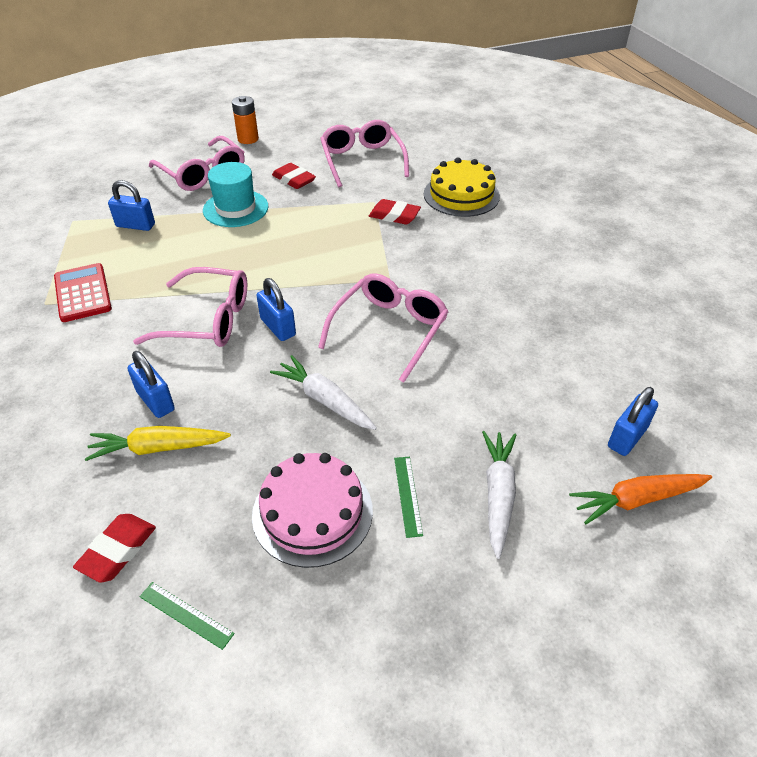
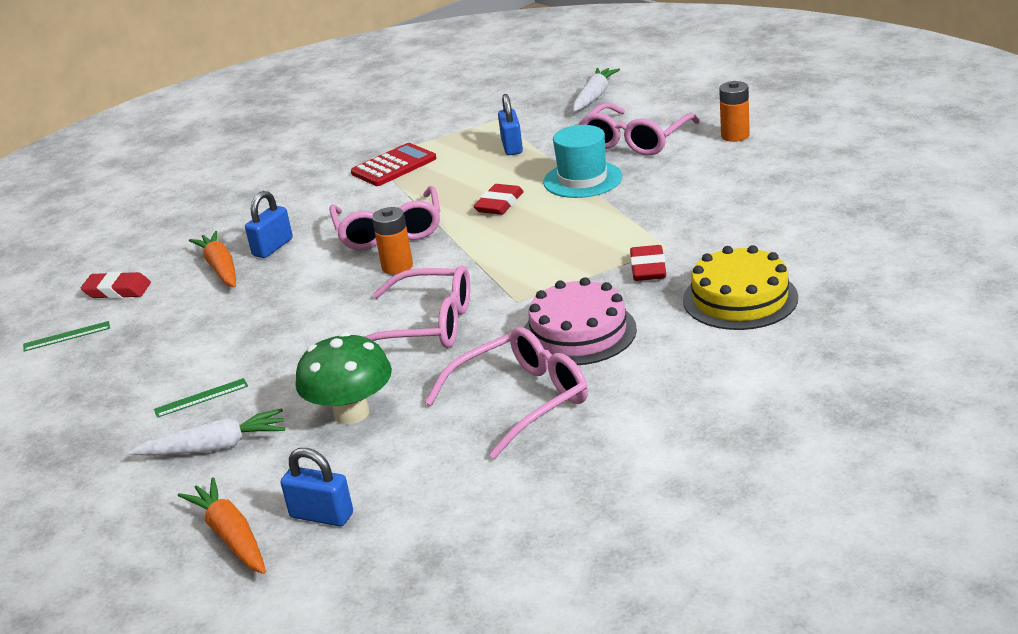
camera: 75 degrees right, 15 degrees down
yellow carrot [85,426,231,461] -> orange carrot [189,231,236,288]
green ruler [140,582,235,650] -> green ruler turned 60 degrees clockwise [23,321,110,352]
pink cake [252,453,373,568] -> pink cake moved to [524,277,637,365]
blue padlock [257,278,296,341] -> orange battery [372,207,413,275]
white carrot [270,355,377,430] -> white carrot moved to [573,68,620,112]
red eraser [272,163,316,189] -> red eraser moved to [474,184,524,215]
pink glasses [320,120,409,187] -> pink glasses moved to [425,327,588,459]
none -> green mushroom [296,332,392,424]

